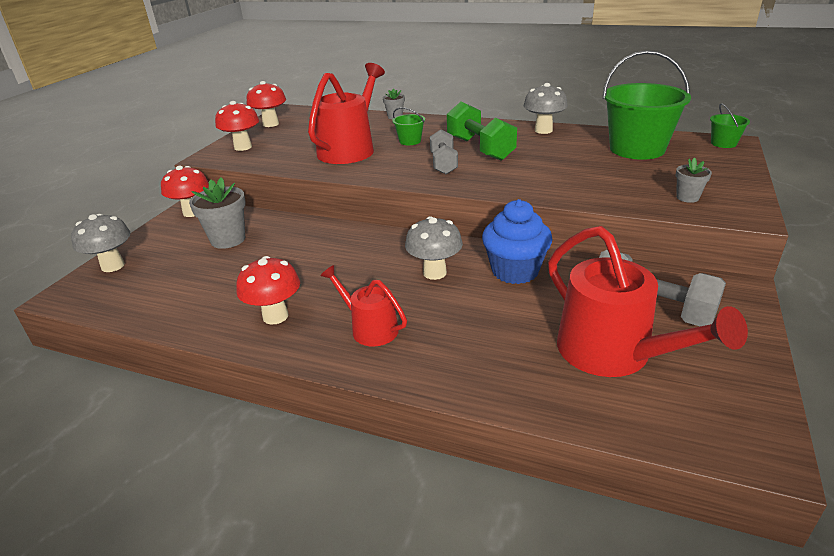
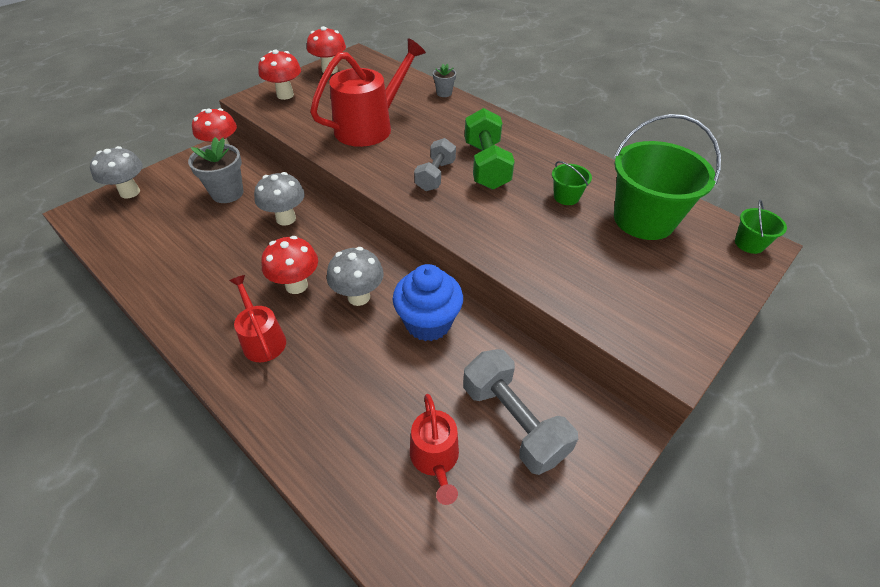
camera: 20 degrees right, 15 degrees up
red mushroom [236,256,300,325] -> red mushroom moved to [261,236,318,294]
green bucket [392,107,425,145] -> green bucket moved to [552,161,592,205]
grey mushroom [524,83,568,134] -> grey mushroom moved to [254,172,305,226]
red watering can [548,226,748,377] -> red watering can [410,394,459,505], size x0.56
grey flower pot [676,157,712,203] -> none

